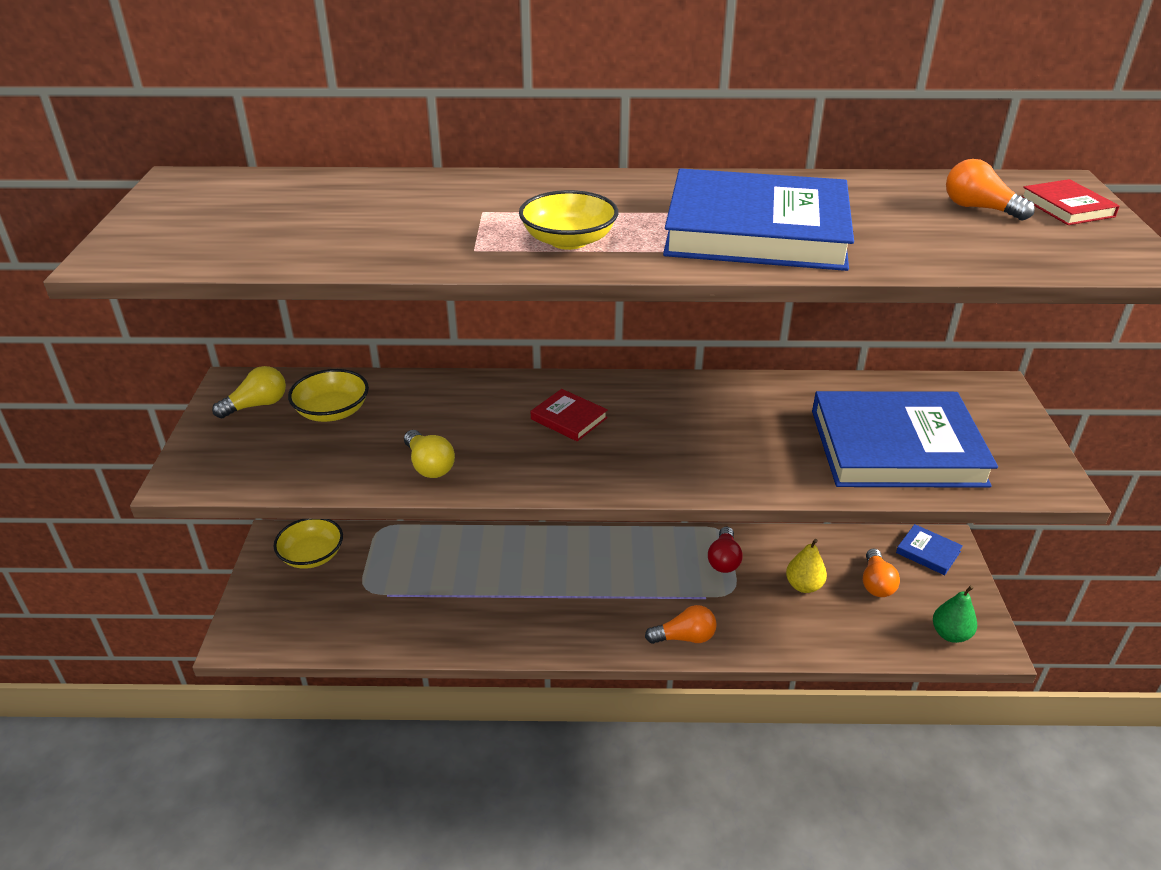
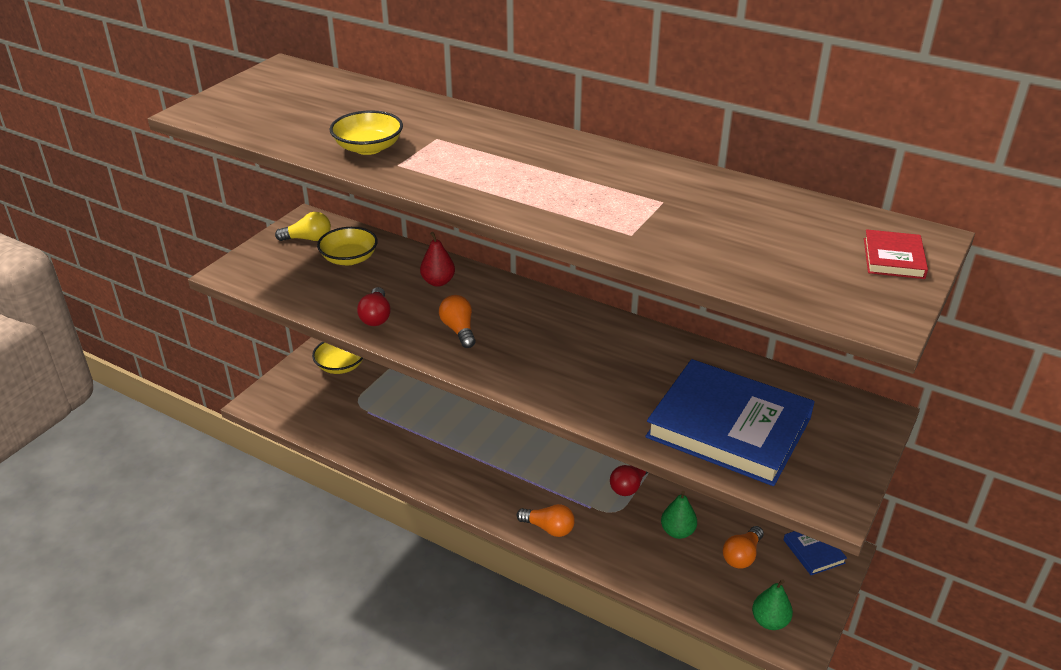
camera: 30 degrees right, 0 degrees up
yellow light bulb [404,430,455,478] -> red light bulb [357,287,391,326]
yellow bowl [519,190,618,250] -> yellow bowl moved to [330,110,403,155]
red book [531,389,608,441] -> none
blue book [663,168,854,271] -> none
yellow pear [786,539,827,593] -> green pear [661,491,697,539]
orange light bulb [946,159,1035,221] -> orange light bulb moved to [439,295,476,348]
none -> red pear [420,232,455,287]

